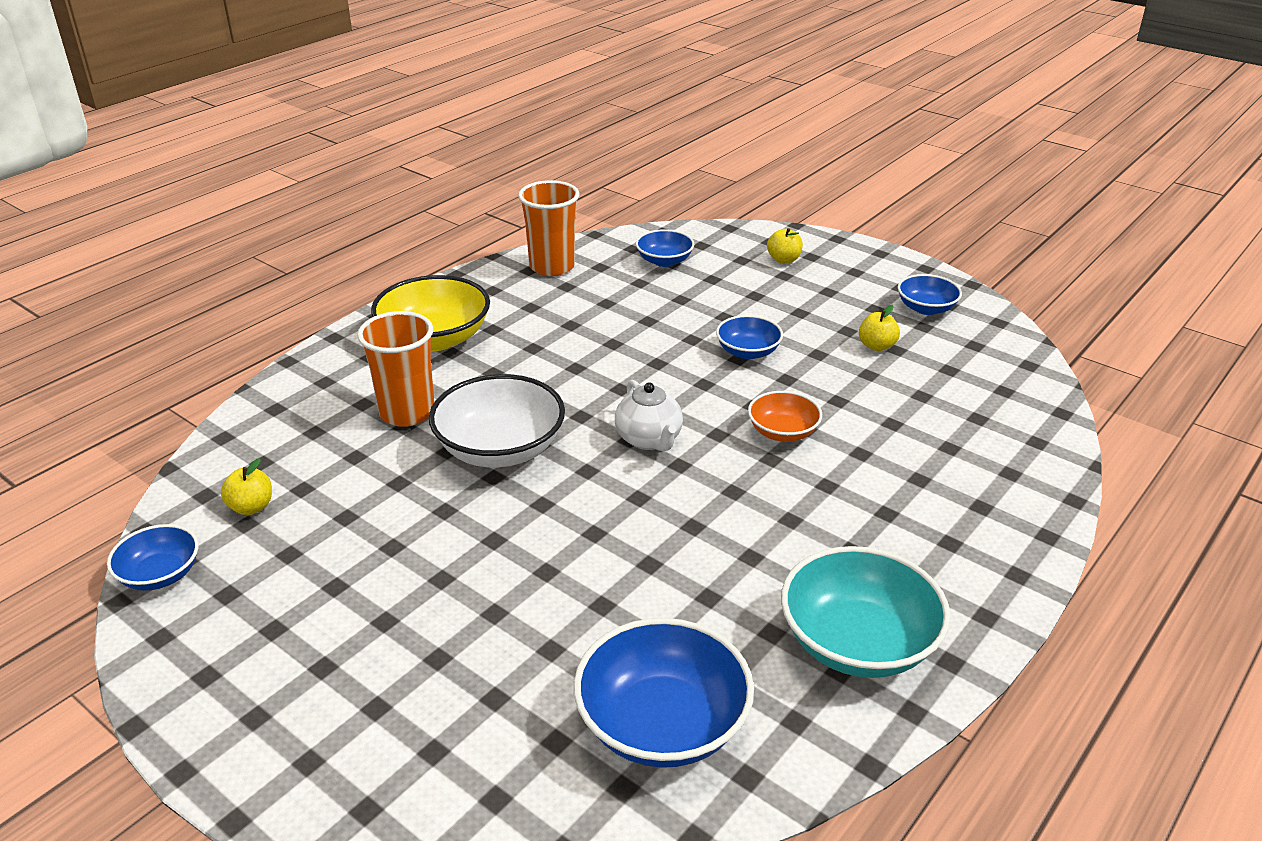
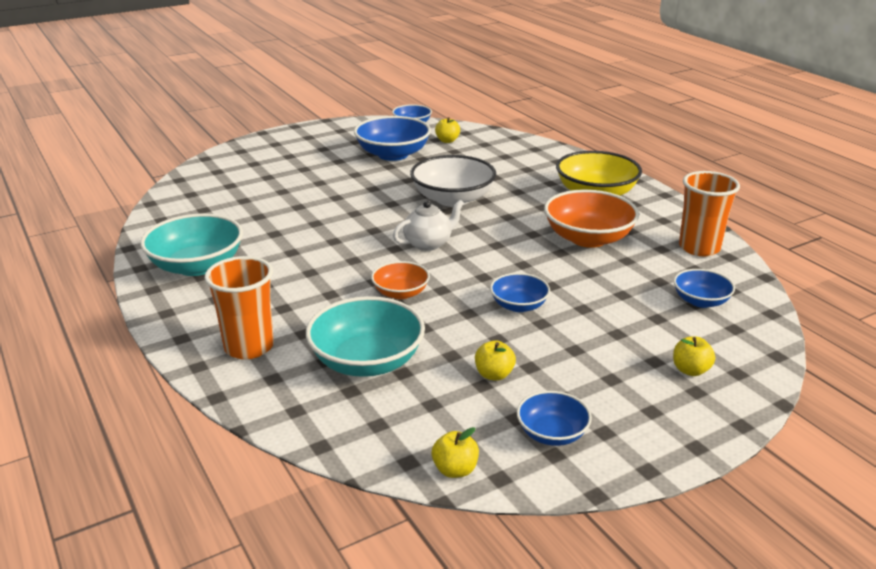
camera: 110 degrees right, 5 degrees down
orange cup [357,311,434,427] -> orange cup moved to [204,256,274,359]
blue bowl [574,618,754,768] -> blue bowl moved to [354,116,431,161]
white teapot [615,380,683,451] -> white teapot turned 150 degrees clockwise [393,200,464,251]
none -> turquoise bowl [306,296,425,377]
none -> yellow apple [432,427,479,478]
none -> orange bowl [544,189,639,248]

